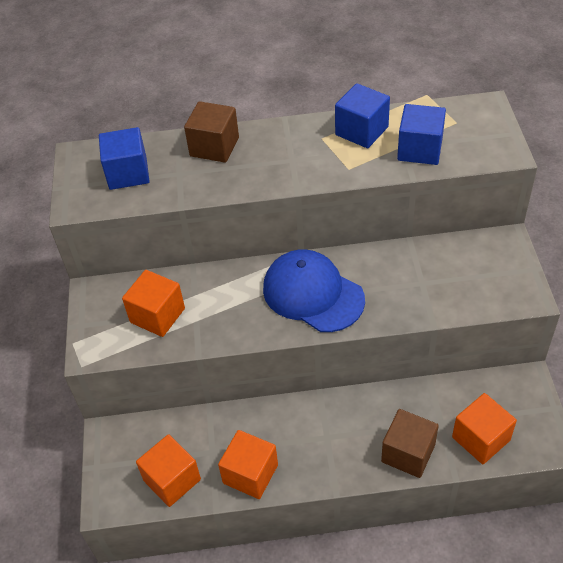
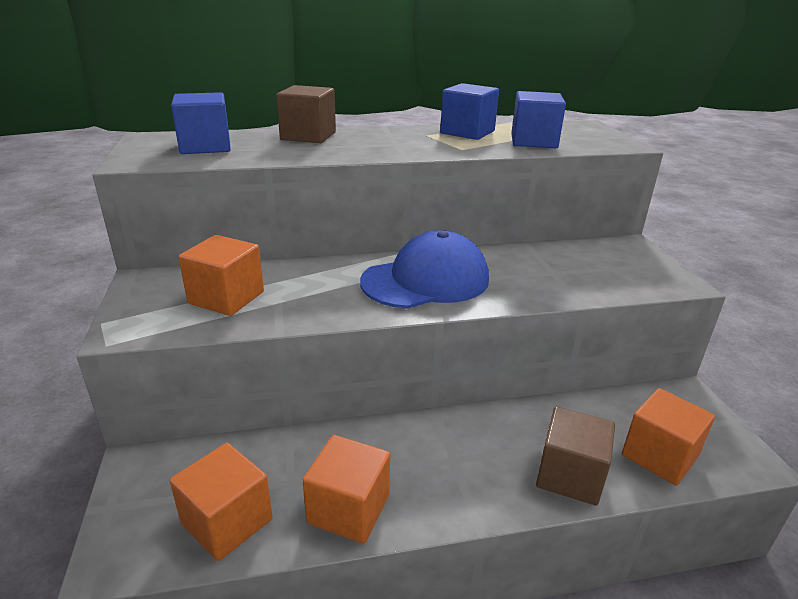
camera: 10 degrees left, 20 degrees down
blue cap [263,249,365,332] -> blue cap turned 120 degrees clockwise [360,230,489,309]

